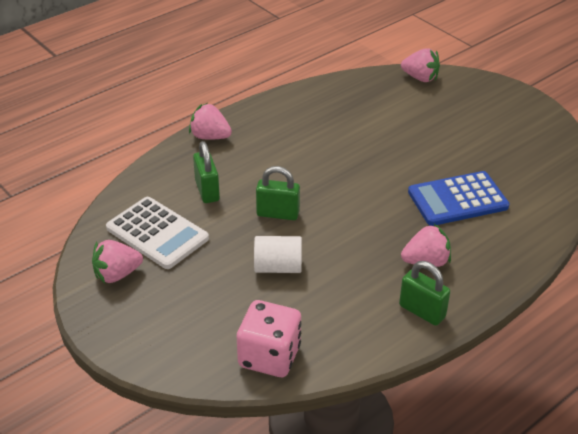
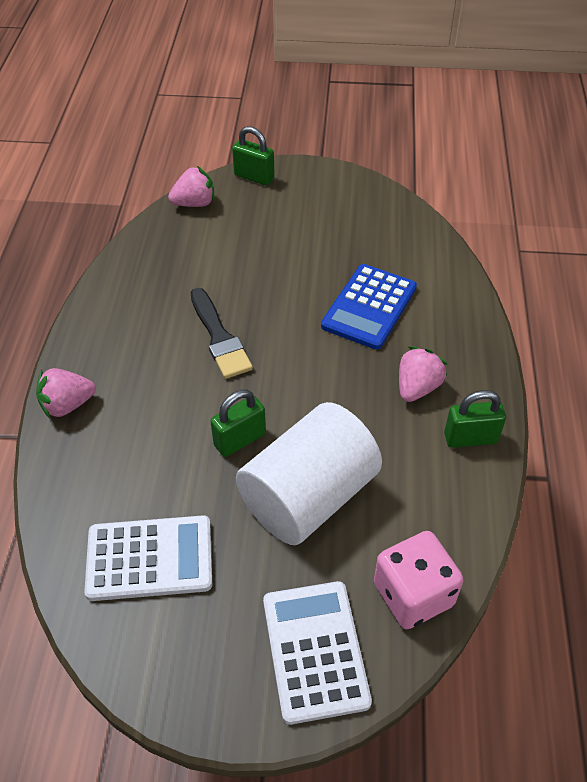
camera: 45 degrees left, 10 degrees up
pink strawberry [92,240,143,283] -> none
green padlock [193,141,220,203] -> green padlock moved to [232,126,275,185]
white cylinder [254,236,302,273] -> white cylinder [236,402,382,545], size x1.99
none -> black brush [190,288,253,379]
none -> white calculator [263,581,372,725]

